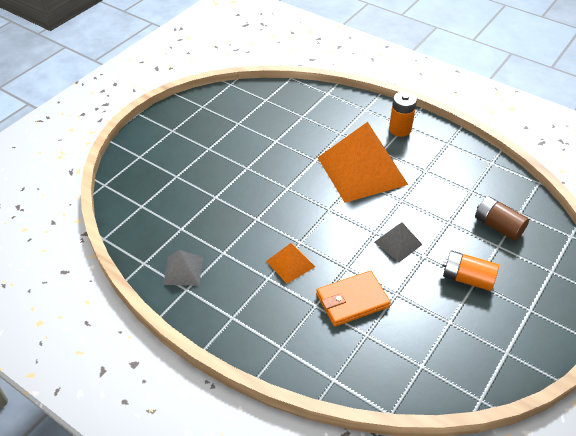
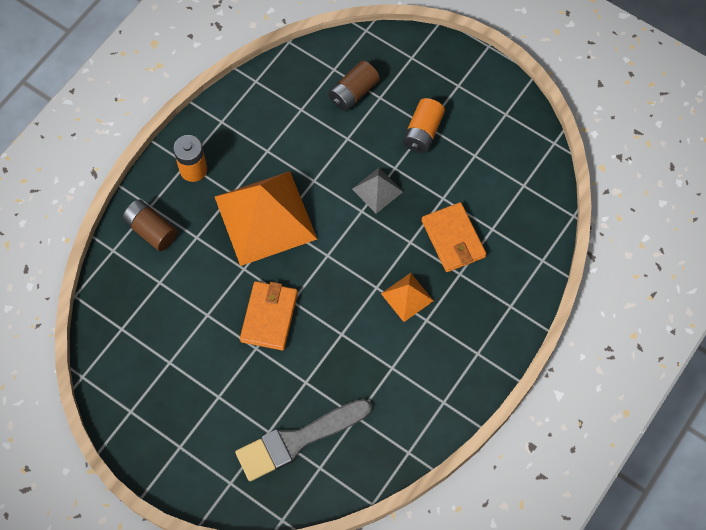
camera: 90 degrees left, 20 degrees up
grey pyramid [163,250,203,286] -> none
none -> brown battery [122,200,178,251]
none -> grey brush [235,399,372,481]
none -> orange wallet [240,281,298,350]

